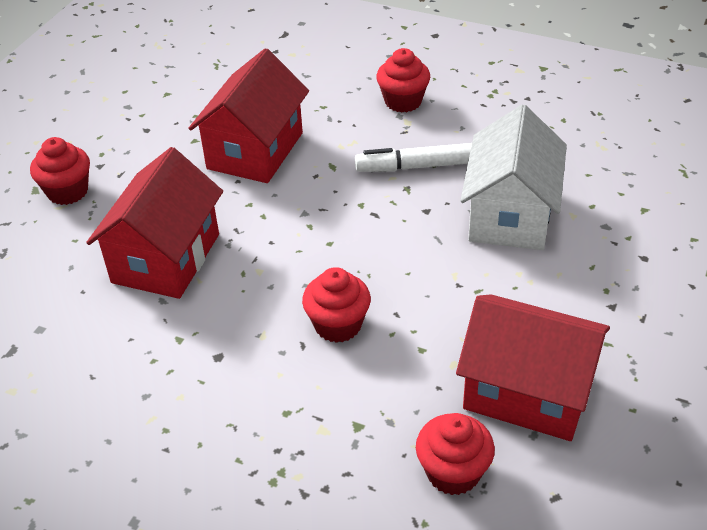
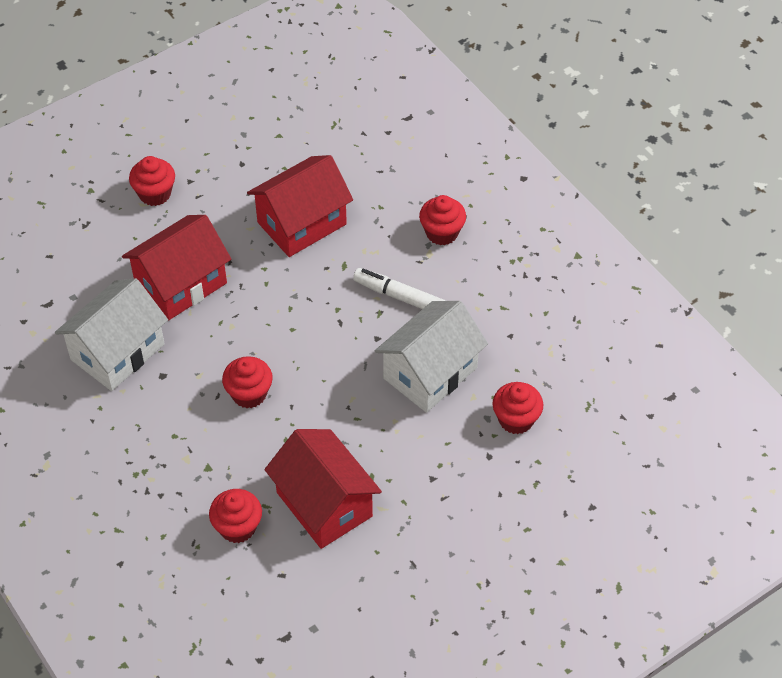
camera: 30 degrees right, 10 degrees up
none -> white house [55,278,168,391]
none -> red cupcake [492,382,543,434]

